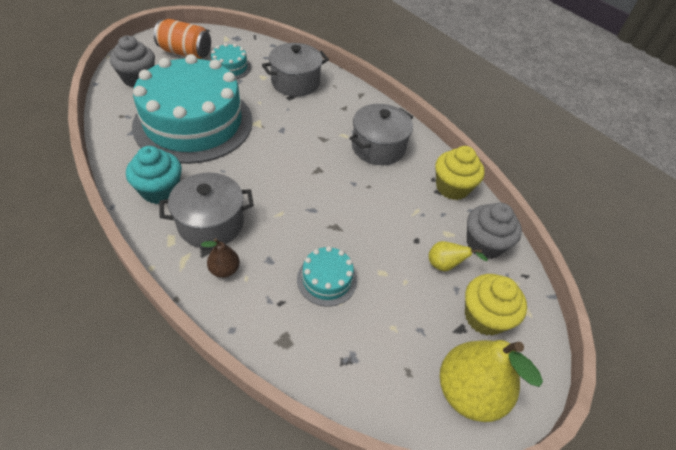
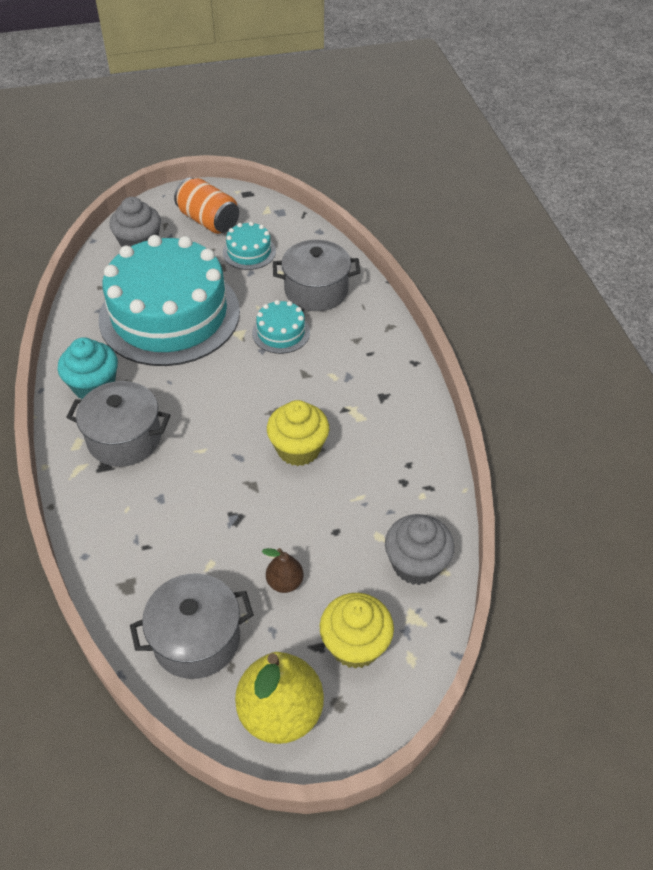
camera: 30 degrees right, 0 degrees up
brown pear [201,238,240,278] -> brown pear moved to [262,548,303,593]
turquoise cake [297,246,357,306] -> turquoise cake moved to [252,300,310,354]
grey pot [350,104,413,165] -> grey pot moved to [130,573,254,679]
yellow pear [429,241,488,271] -> none
yellow cupcake [435,146,485,200] -> yellow cupcake moved to [267,400,329,466]

